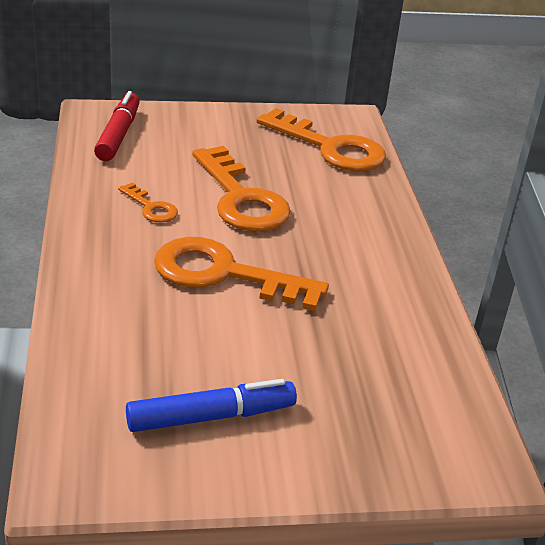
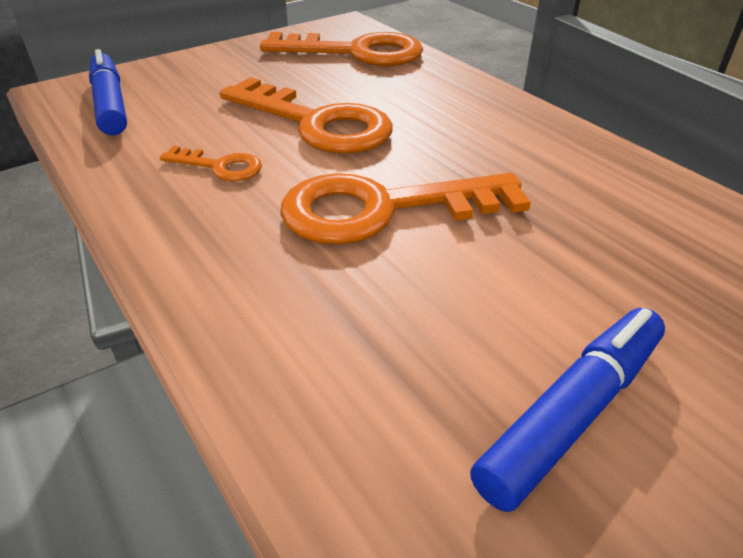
camera: 25 degrees left, 5 degrees up
red marker [94,91,140,161] -> blue marker [89,49,127,135]

